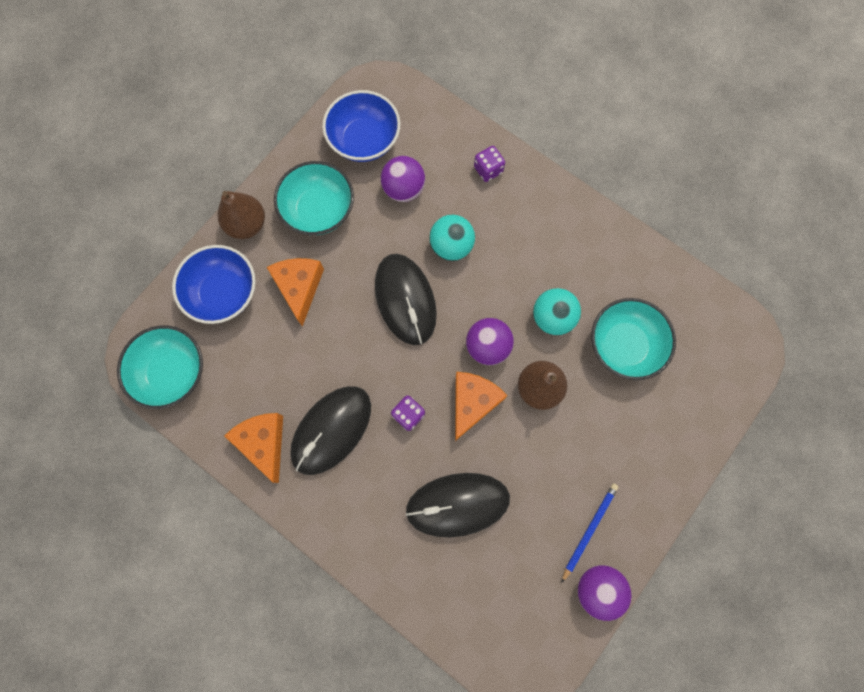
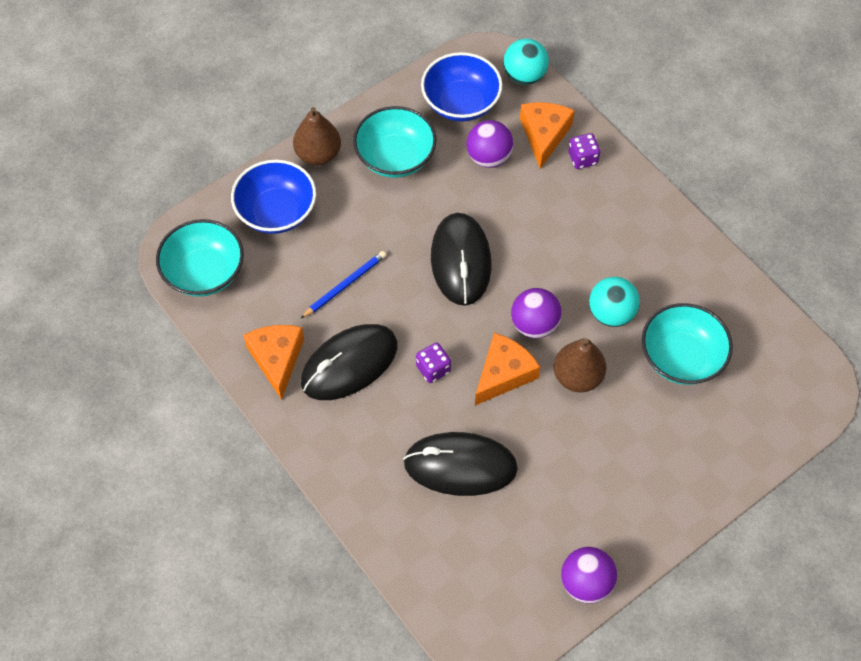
camera: 15 degrees right, 15 degrees down
orange cheese [267,258,324,327] -> orange cheese moved to [520,102,575,169]
turquoise ball [429,215,475,261] -> turquoise ball moved to [503,39,549,85]
blue pencil [561,483,619,583] -> blue pencil moved to [300,251,386,319]

